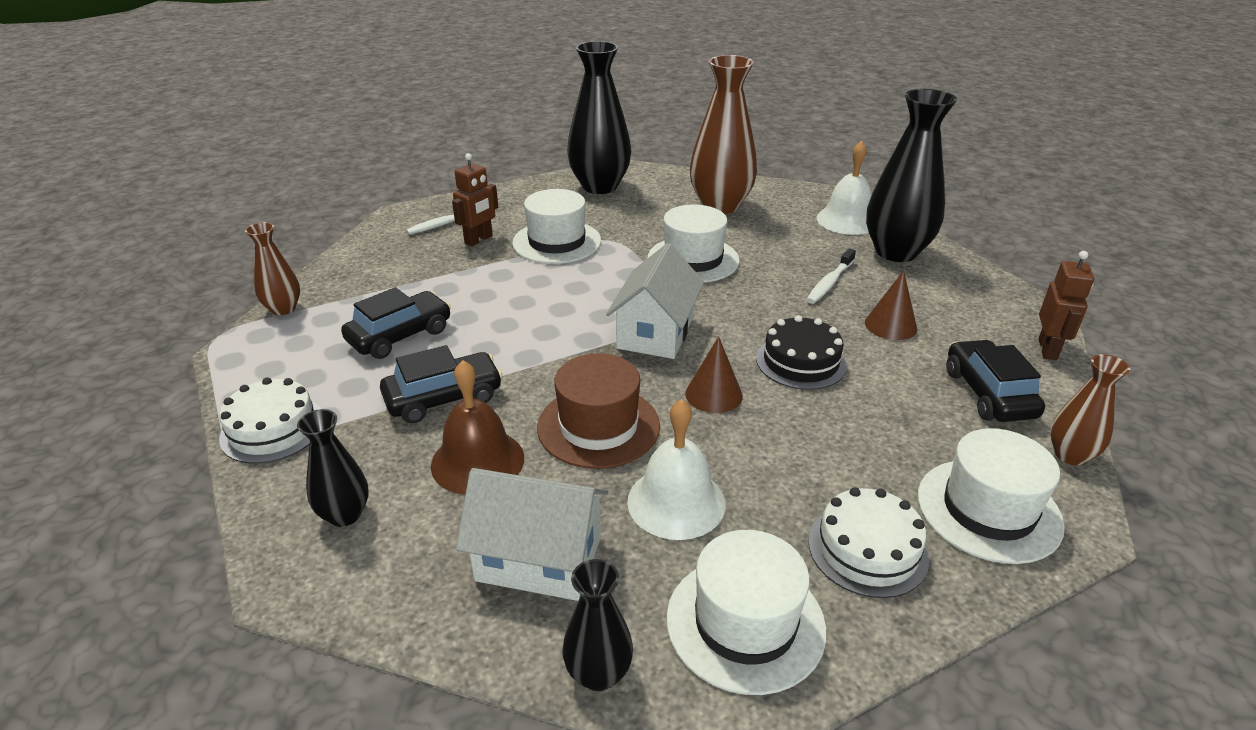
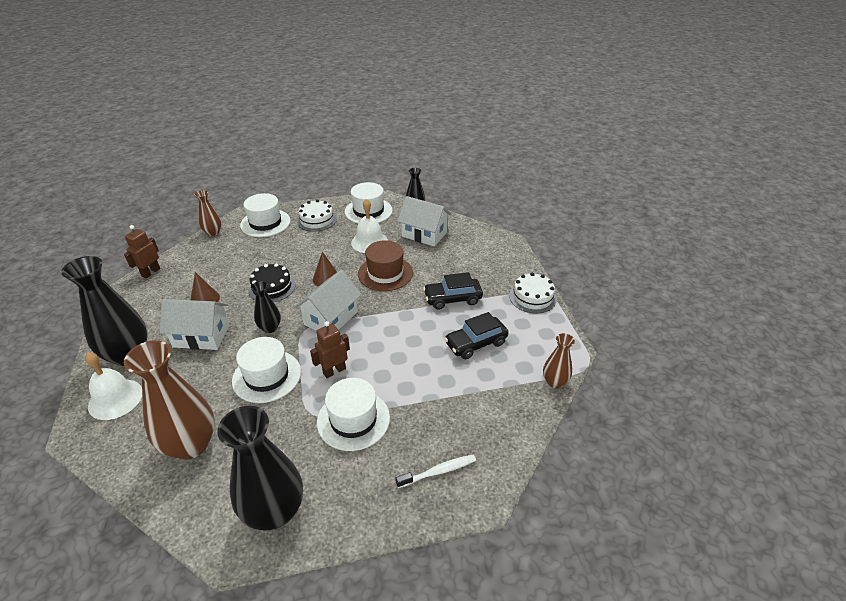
camera: 165 degrees left, 5 degrees up
black vase [297,409,369,527] -> black vase moved to [251,281,281,333]
brown bell [431,360,524,495] -> none
brown robot [452,153,498,247] -> brown robot moved to [310,321,350,378]
white toothbrush [806,248,856,304] -> white house [160,299,229,350]
black car [946,339,1045,422] -> none

